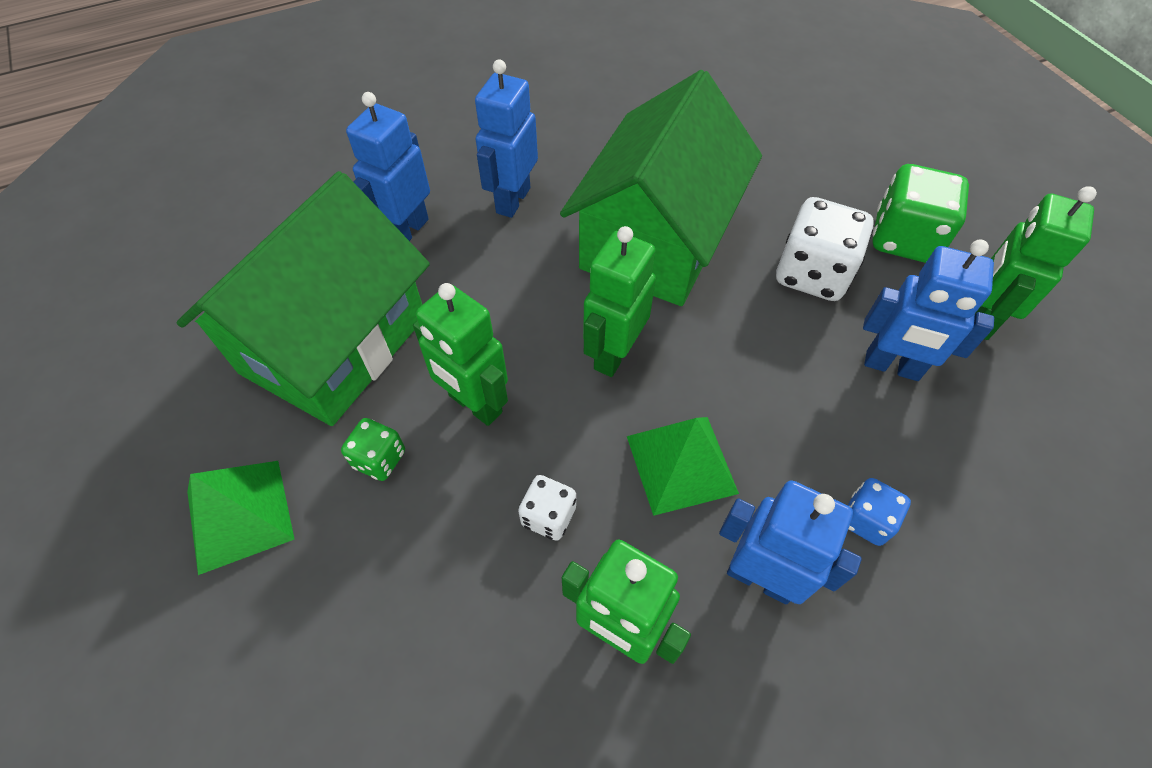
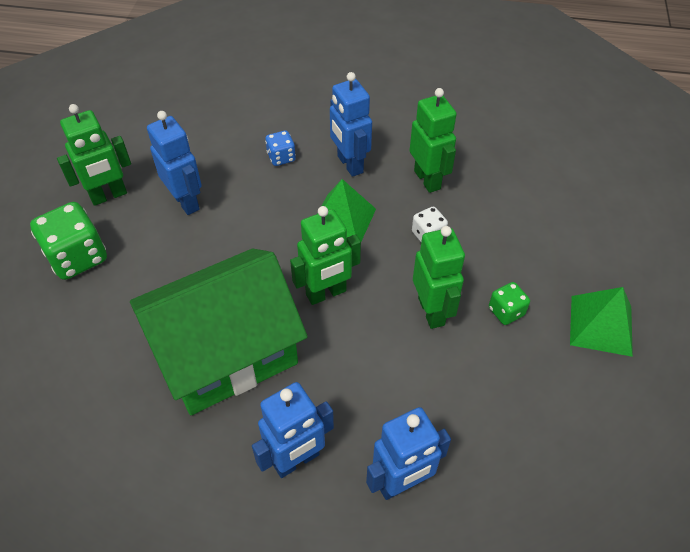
camera: 145 degrees left, 5 degrees down
green house [177,171,430,426] -> none
white dice [776,197,874,301] -> none

